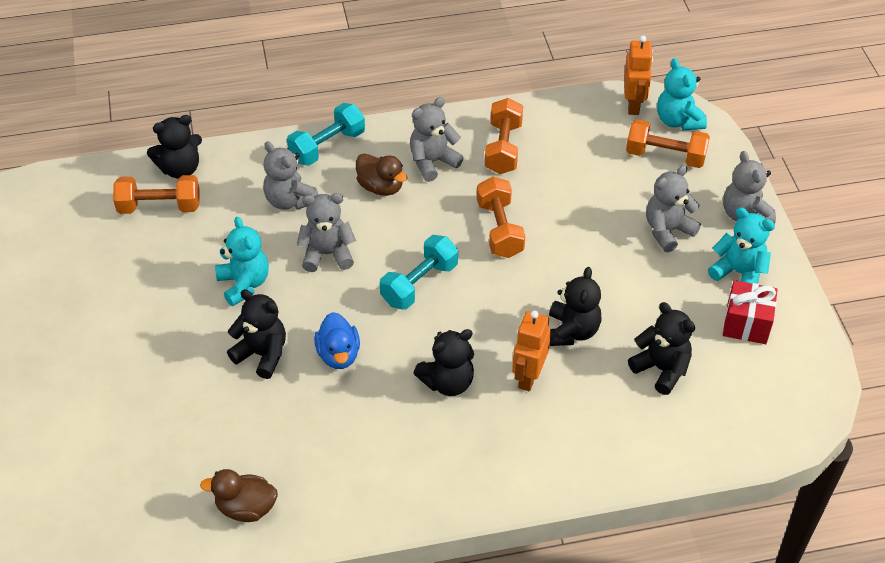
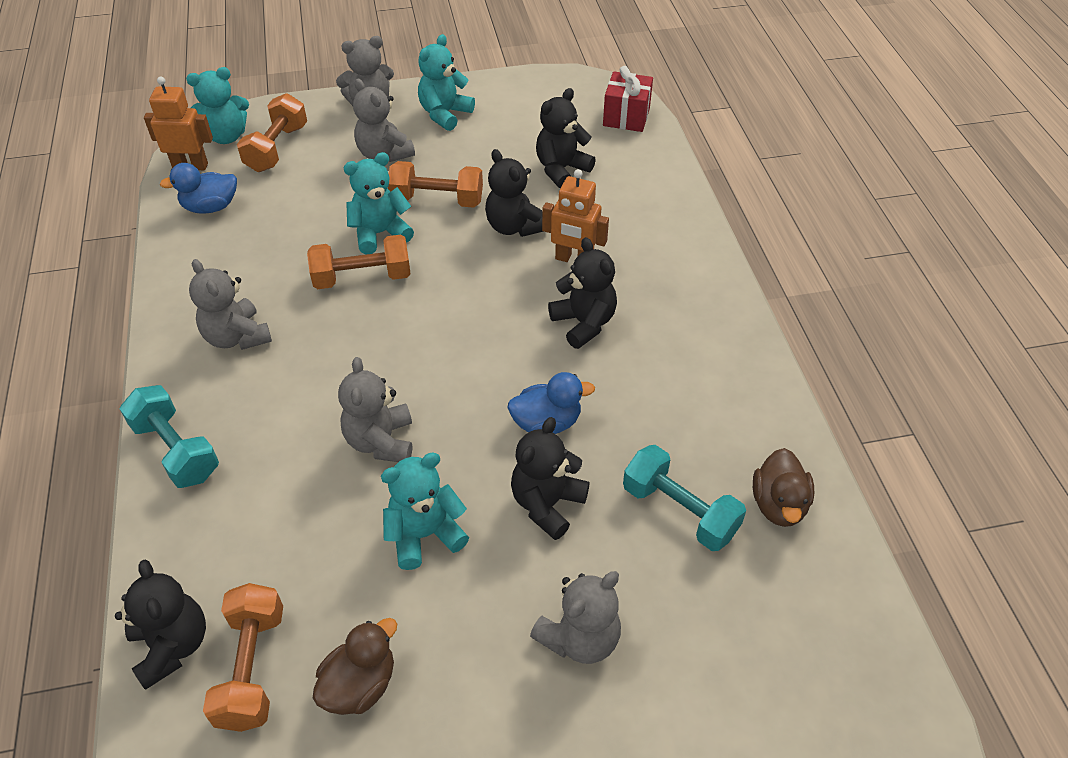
camera: 90 degrees left, 0 degrees up
grey teddy bear [263,141,319,210] -> grey teddy bear moved to [530,571,621,664]
brown duck [356,153,408,196] -> brown duck moved to [313,618,397,715]
turquoise dumbbell [380,235,458,310] -> turquoise dumbbell moved to [623,445,746,551]
orange dumbbell [485,98,523,174] -> orange dumbbell moved to [388,161,483,208]
black teddy bear [549,267,601,346] -> black teddy bear turned 135 degrees counterclockwise [485,149,544,237]
red gift [723,280,778,344] -> red gift moved to [603,66,653,132]
none -> blue duck [160,163,237,214]
none -> turquoise teddy bear [344,152,414,255]

